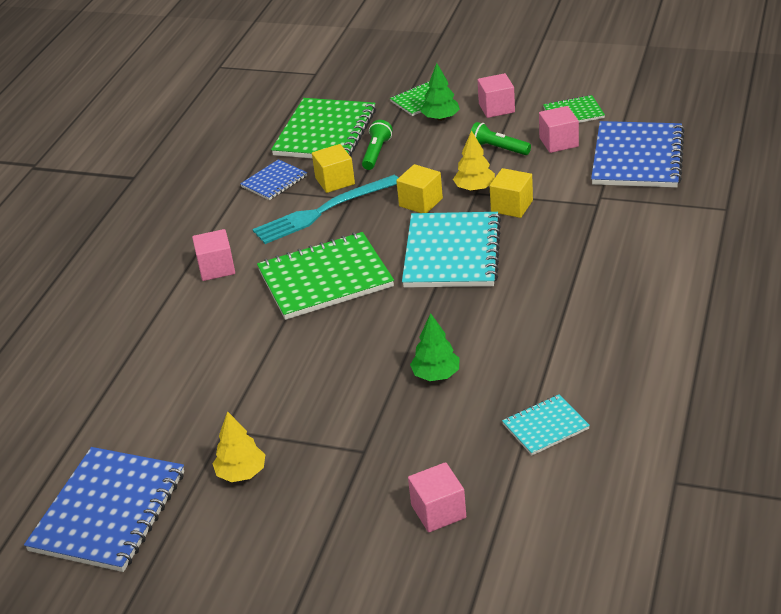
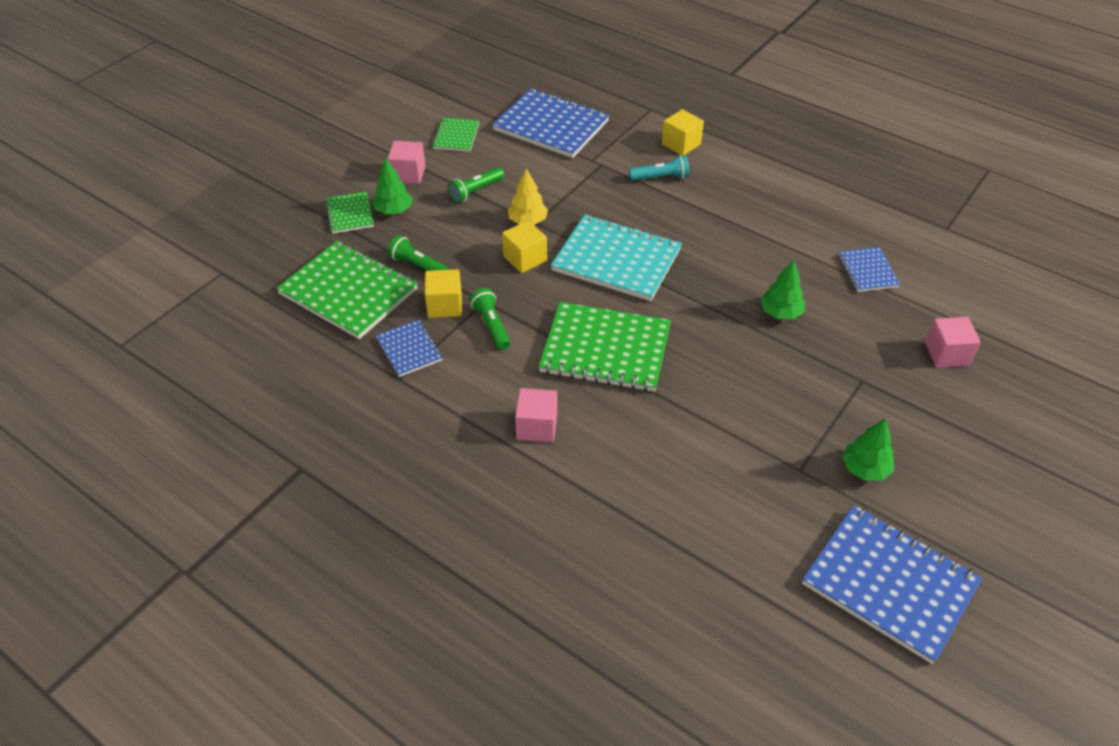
camera: 75 degrees left, 10 degrees up
yellow tree [213,411,265,482] -> green tree [842,418,894,481]
turquoise fork [253,175,398,244] -> green flashlight [469,288,510,350]
green notebook [257,232,394,320] -> green notebook turned 75 degrees counterclockwise [538,302,671,392]
yellow cube [490,168,533,218] -> yellow cube moved to [662,109,704,156]
turquoise notebook [502,395,590,456] -> blue notebook [838,247,901,292]
pink cube [539,106,579,153] -> none
none -> turquoise flashlight [629,155,689,181]

